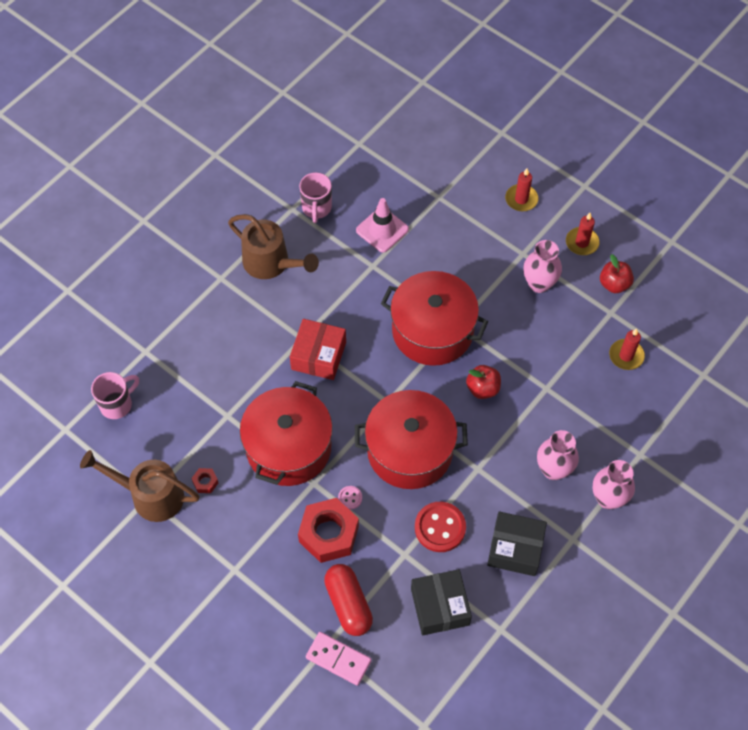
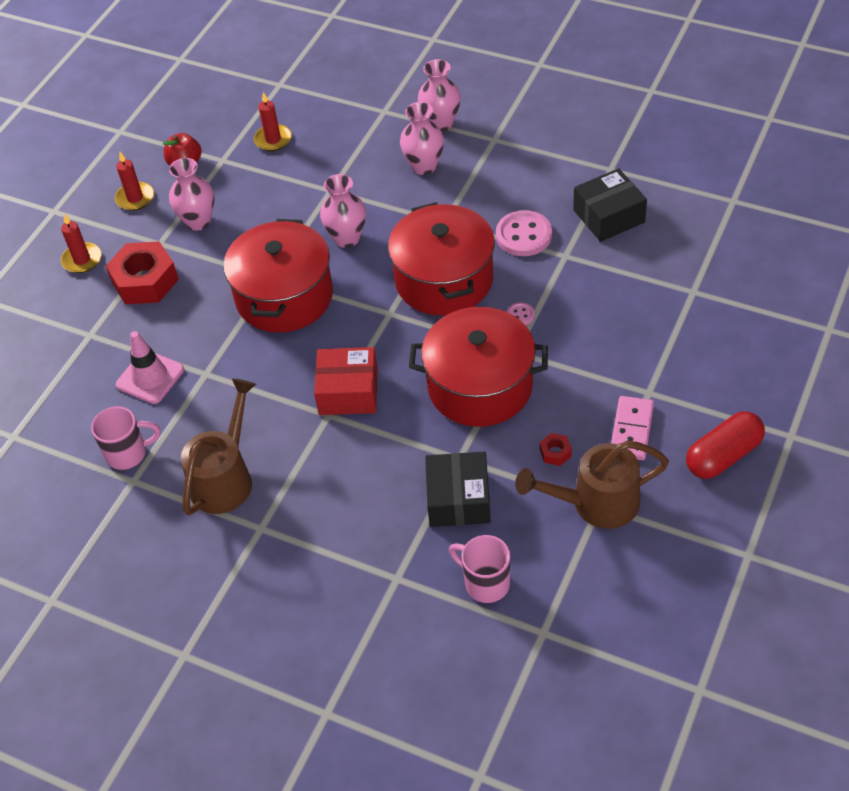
camera: 100 degrees left, 10 degrees down
brown watering can [80,450,200,522] -> brown watering can turned 75 degrees clockwise [515,441,669,529]
red nut [298,498,359,563] -> red nut moved to [106,241,179,304]
pink domino [306,632,372,686] -> pink domino moved to [611,396,654,460]
red capsule [324,564,373,636] -> red capsule moved to [686,411,765,479]
red button [415,502,466,552] -> pink button [496,210,552,256]
red apple [466,365,501,399] -> pink vase [320,174,366,248]
black box [487,511,547,576] -> black box moved to [425,452,491,527]

